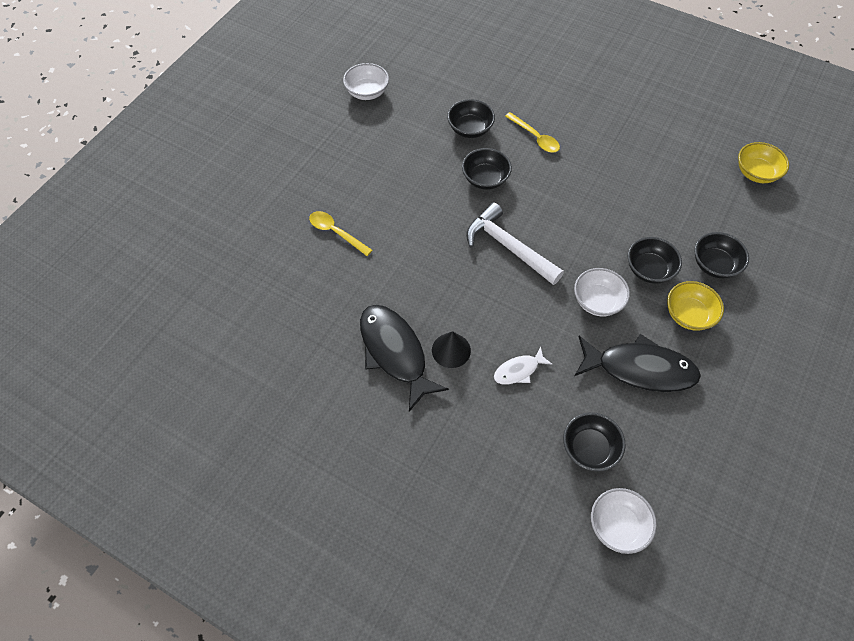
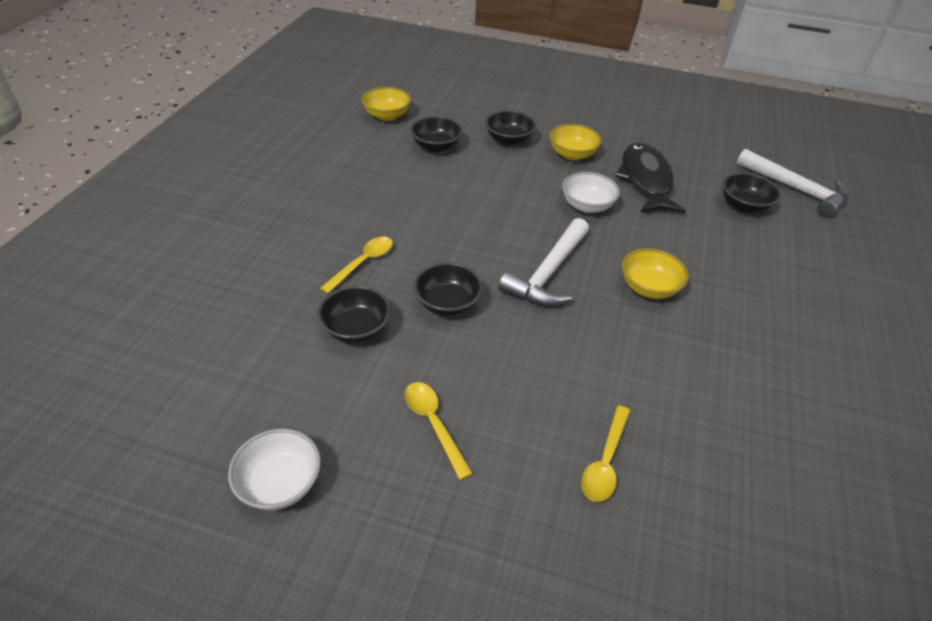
camera: 105 degrees left, 15 degrees down
black fish [360,305,449,411] -> none
black cone [432,331,471,368] -> none
white fish [494,347,552,384] -> none
white bowl [591,488,657,554] -> white hammer [737,149,849,217]
black bowl [628,237,682,283] -> black bowl moved to [410,116,463,152]
none -> yellow spoon [405,382,473,480]
none -> yellow bowl [622,249,689,299]

